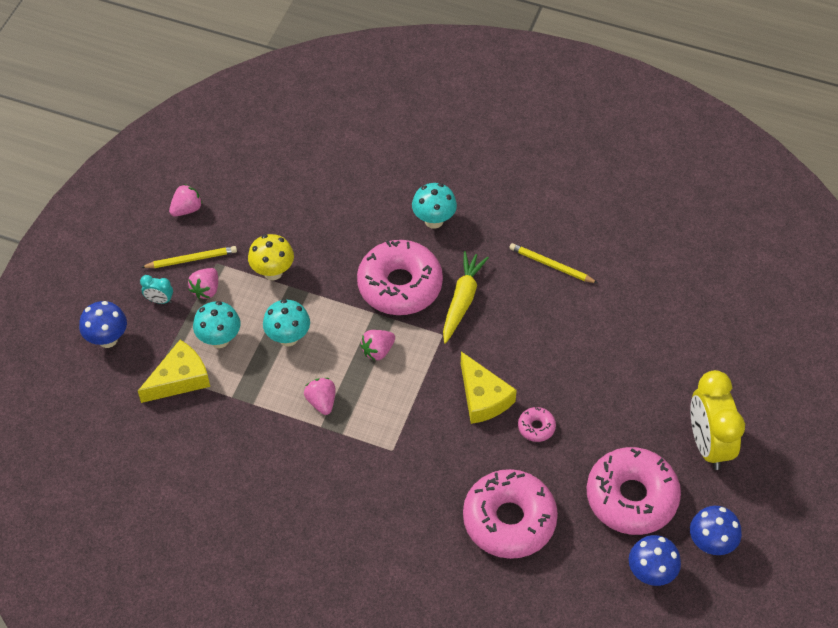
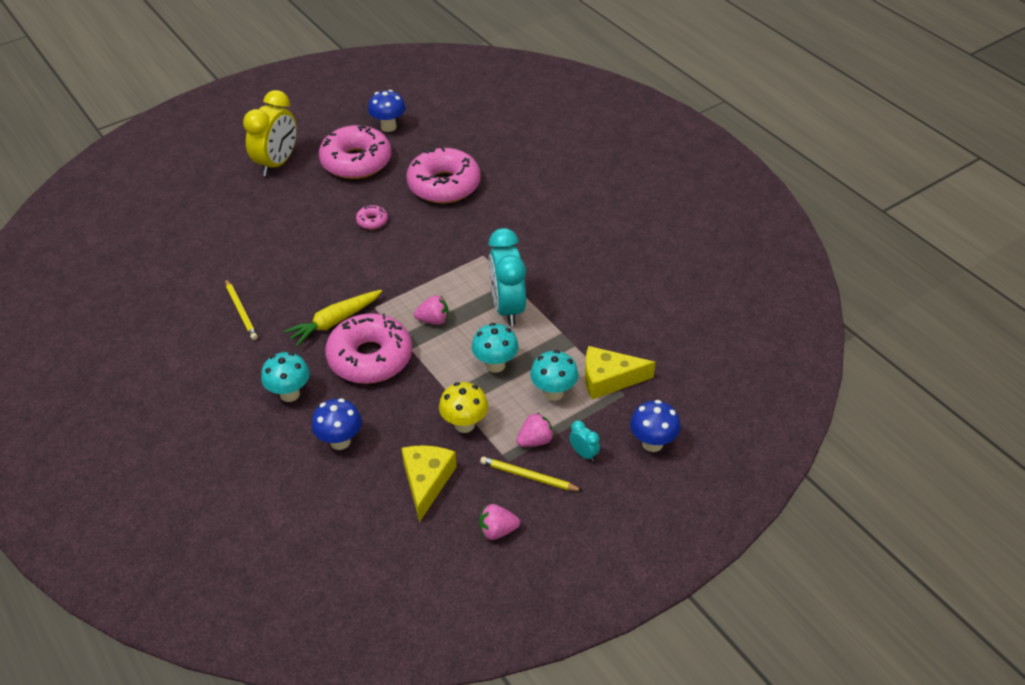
camera: 145 degrees left, 10 degrees down
pink strawberry [304,378,336,415] -> turquoise clock [489,228,526,326]
yellow cheese [461,352,517,424] -> yellow cheese moved to [401,445,457,522]
blue mushroom [690,506,742,555] -> blue mushroom moved to [312,398,362,450]

